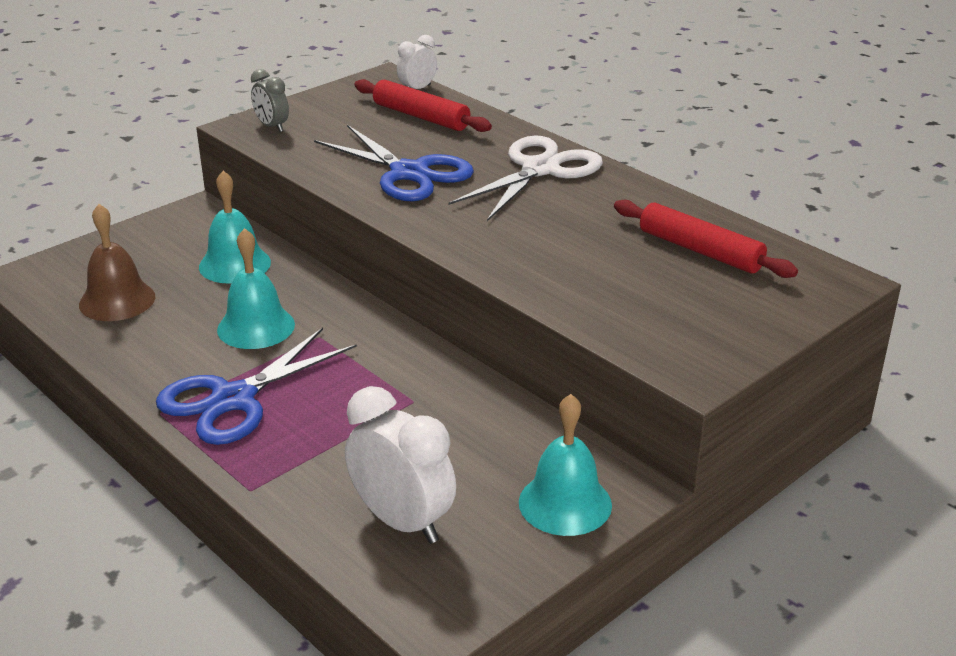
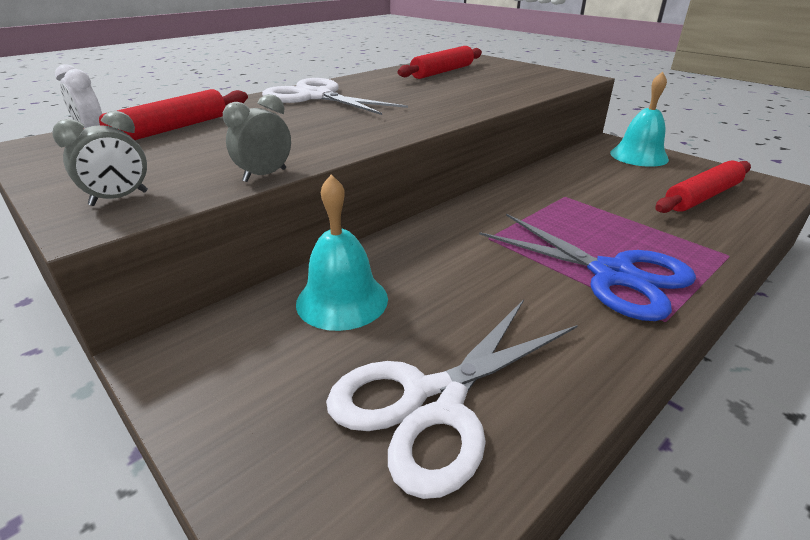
camera: 90 degrees left, 0 degrees up
brown bell [79,204,155,321] -> white scissors [326,299,578,499]
turquoise bell [217,228,295,349] -> none
blue scissors [314,125,474,201] -> none
white clock [345,386,456,544] -> red rolling pin [655,161,751,213]
none -> grey clock [223,94,291,182]

